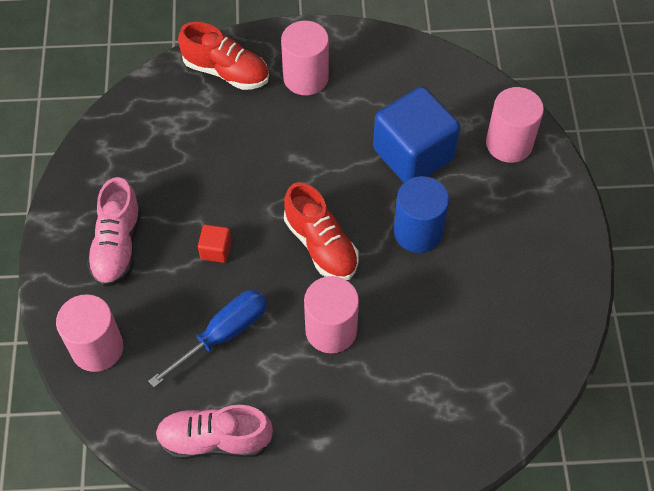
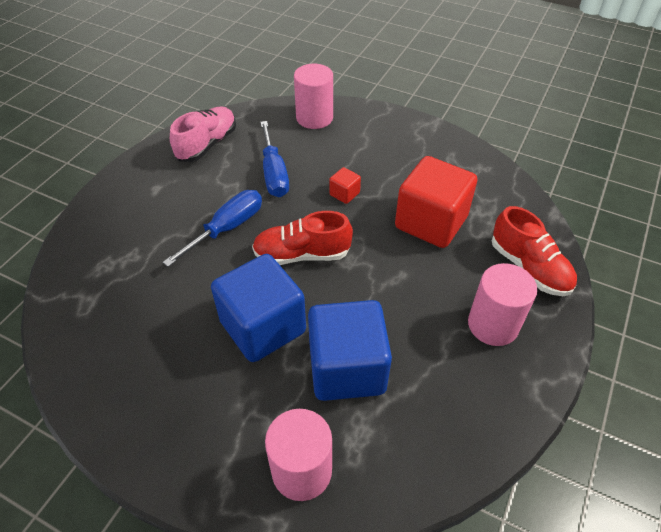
camera: 120 degrees right, 10 degrees down
pink shoe [87,177,141,287] -> none
red shoe [178,22,269,90] -> red shoe turned 90 degrees counterclockwise [492,206,577,296]
pink cylinder [304,276,359,353] -> blue screwdriver [163,190,262,267]
blue cylinder [394,176,449,253] -> blue cube [211,254,306,362]
none -> red cube [395,156,477,248]

